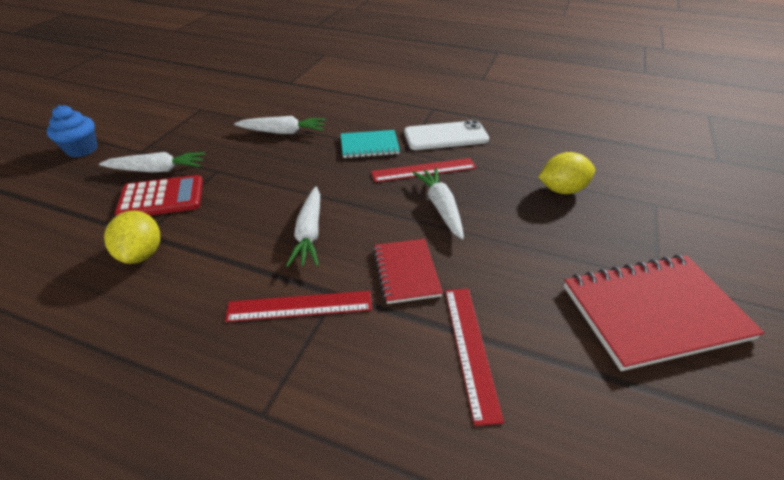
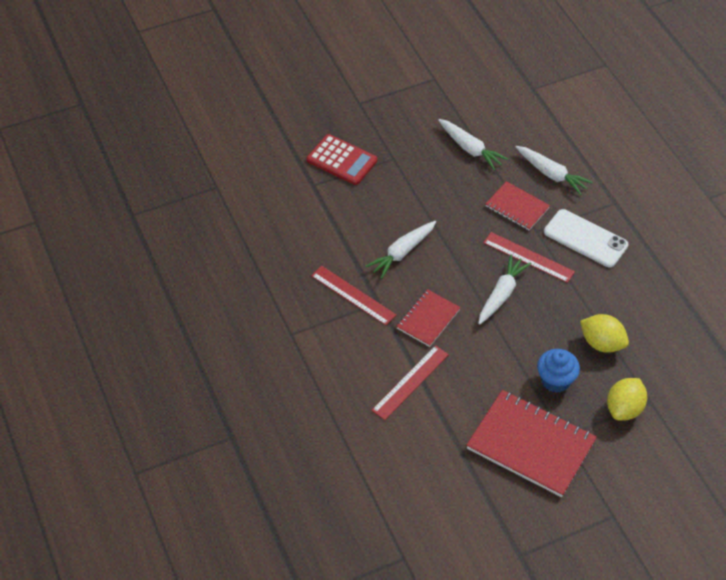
camera: 45 degrees right, 10 degrees up
blue cupcake [46,105,97,157] -> blue cupcake moved to [537,349,580,393]
white carrot [99,152,205,172] -> white carrot moved to [516,146,593,195]
yellow lemon [104,211,160,264] -> yellow lemon moved to [607,378,647,420]
turquoise notebook [340,130,400,158] -> red notebook [486,181,550,230]

